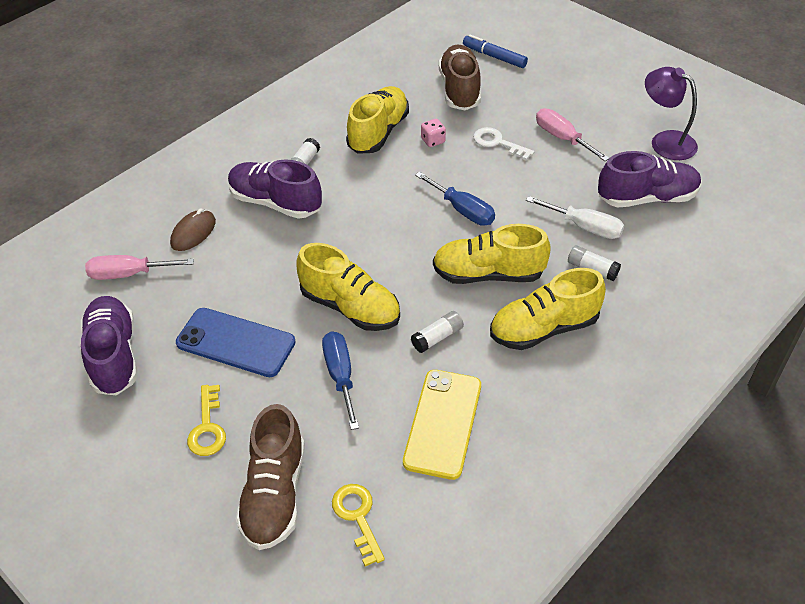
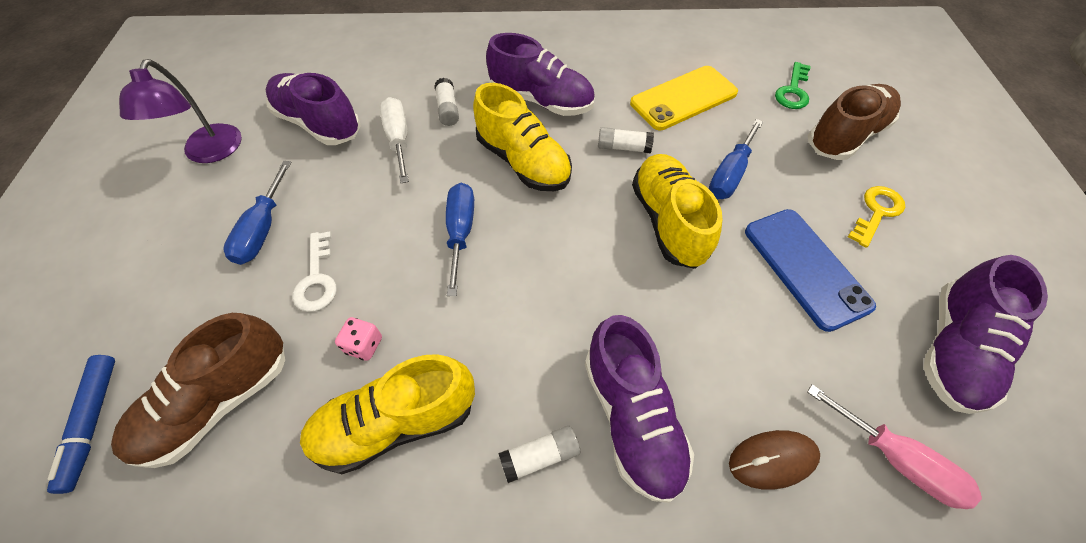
camera: 135 degrees left, 10 degrees up
yellow key [332,484,385,566] -> green key [775,62,811,109]
yellow shoe [490,268,606,350] -> purple shoe [486,33,595,116]
pink screwdriver [536,108,609,161] -> blue screwdriver [223,161,291,265]

